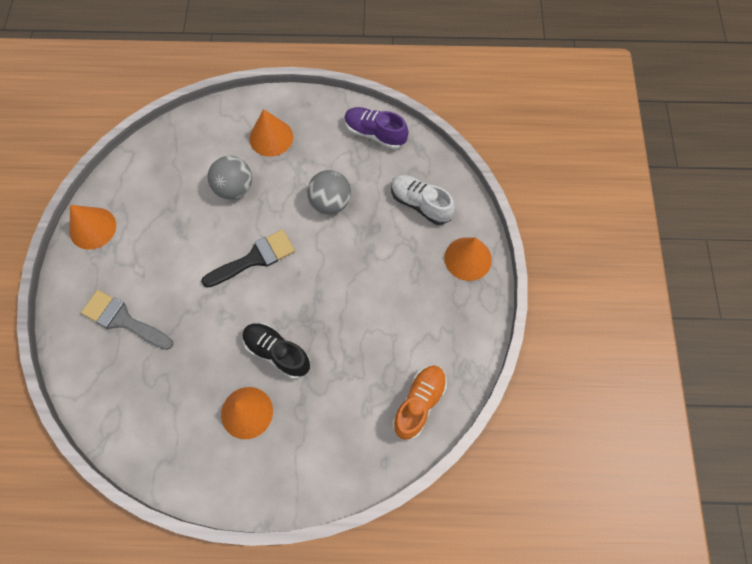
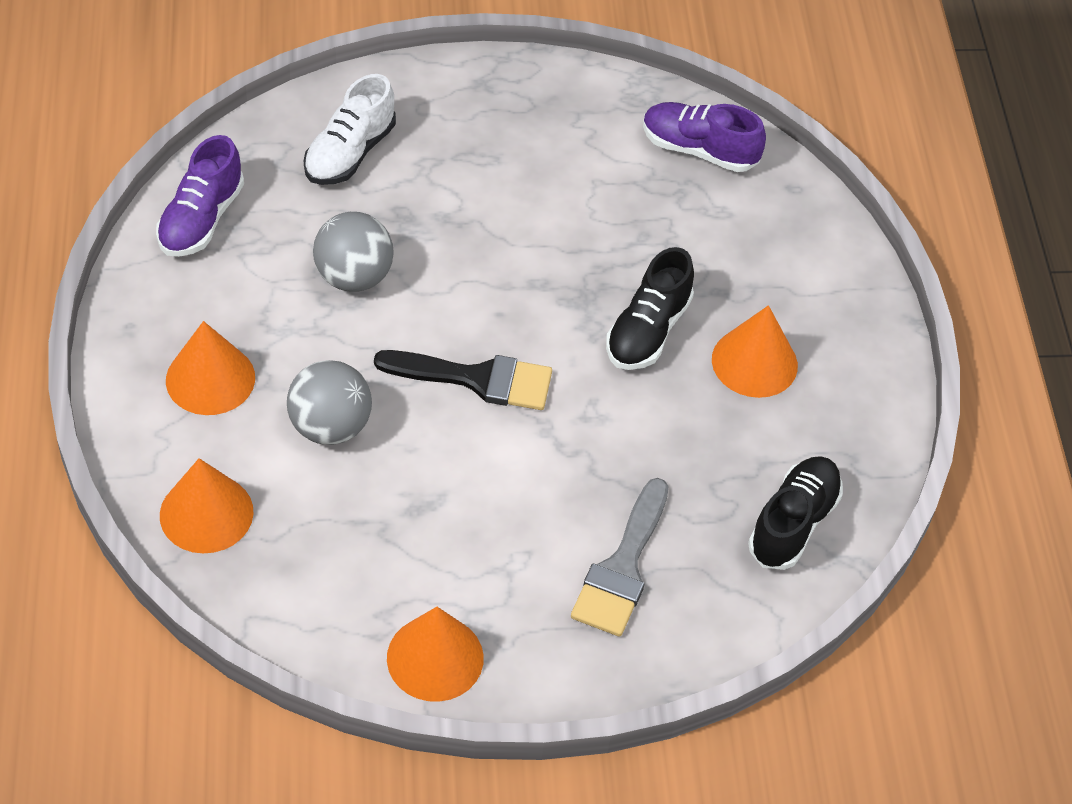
camera: 100 degrees left, 15 degrees down
black brush [201,230,295,288] -> black brush turned 135 degrees clockwise [374,350,552,410]
orange shoe [392,366,447,440] -> purple shoe [643,102,766,172]
orange cone [444,237,492,281] -> orange cone moved to [160,458,254,553]
none -> black shoe [748,456,843,570]

